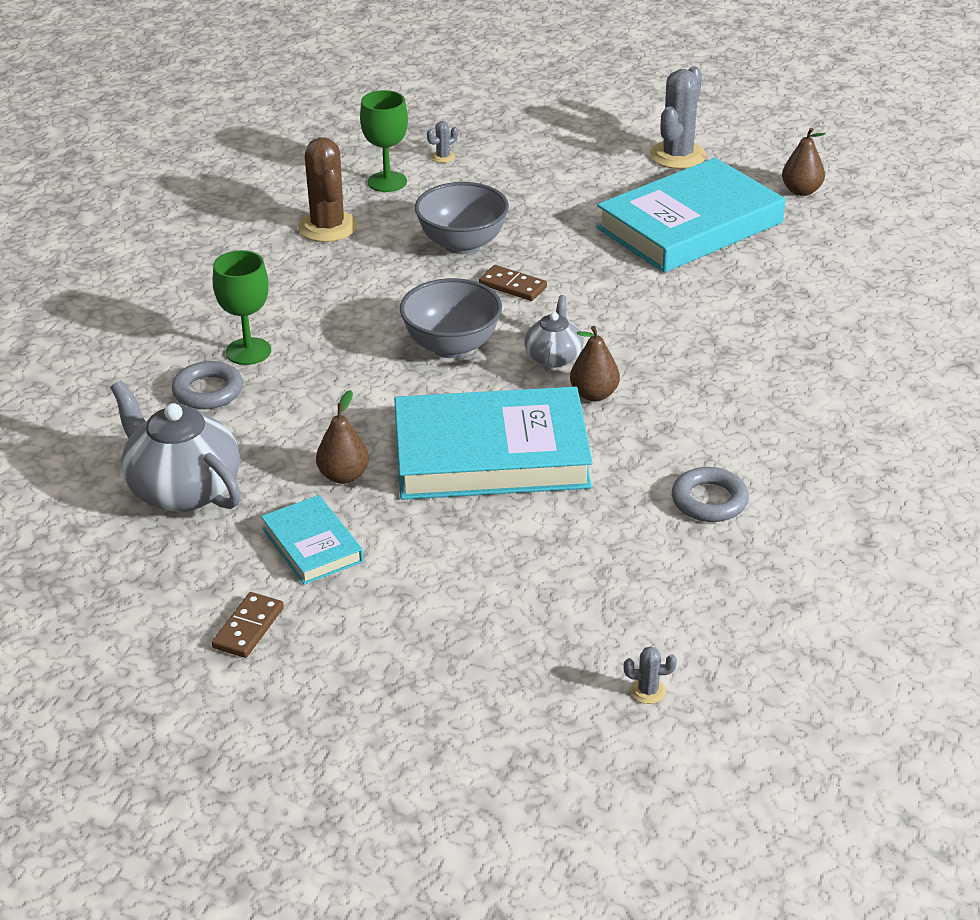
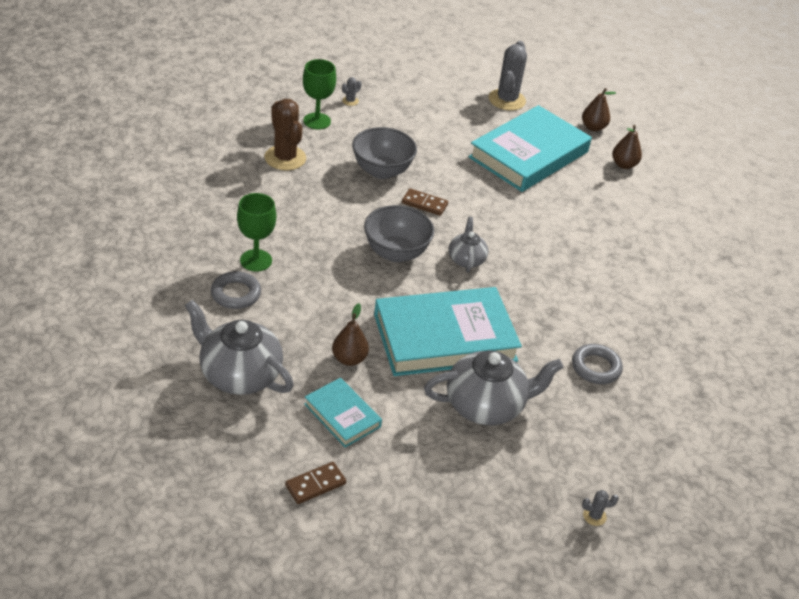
camera: 15 degrees left, 5 degrees up
brown domino [212,592,284,658] -> brown domino turned 45 degrees clockwise [285,462,346,504]
brown pear [570,326,620,401] -> brown pear moved to [612,125,642,169]
none -> grey teapot [424,350,564,425]

